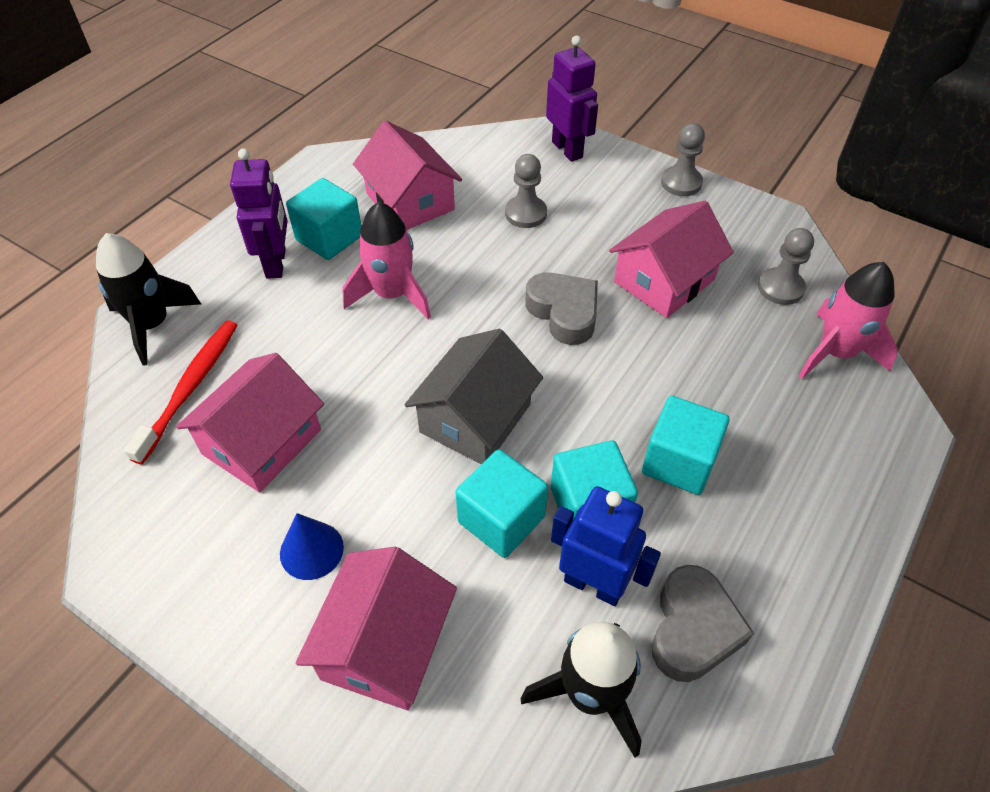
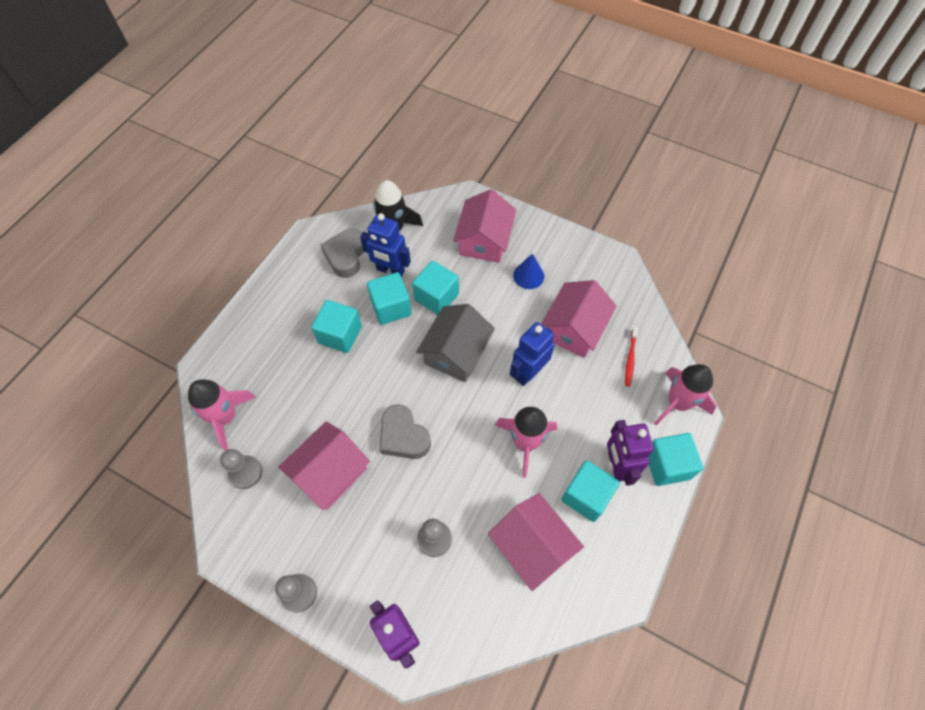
camera: 175 degrees right, 10 degrees up
black rocket [96,233,201,365] -> pink rocket [654,364,717,425]
red toothbrush [124,320,238,464] -> red toothbrush [625,327,638,386], size x0.59
none -> blue robot [510,322,555,386]
none -> turquoise cube [649,433,703,486]

